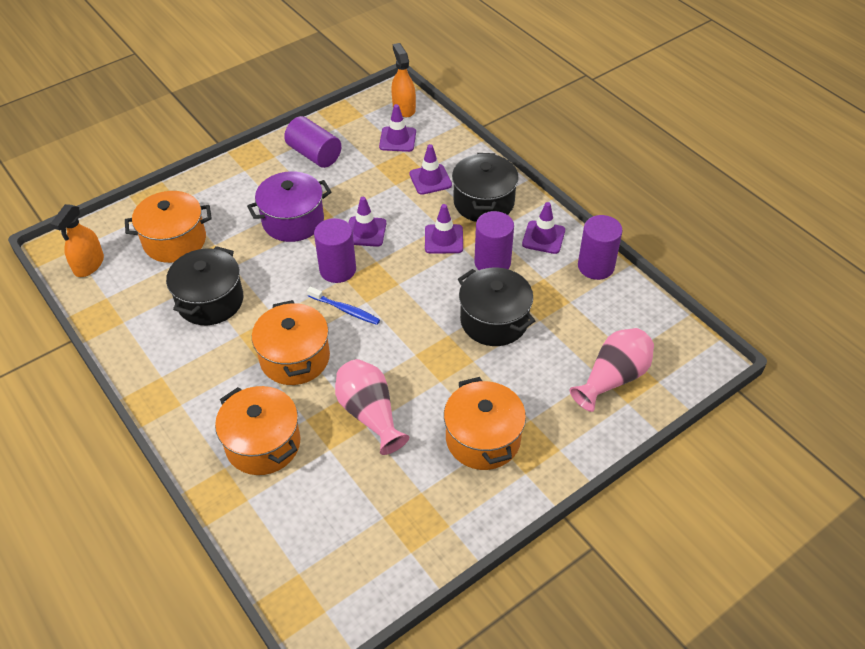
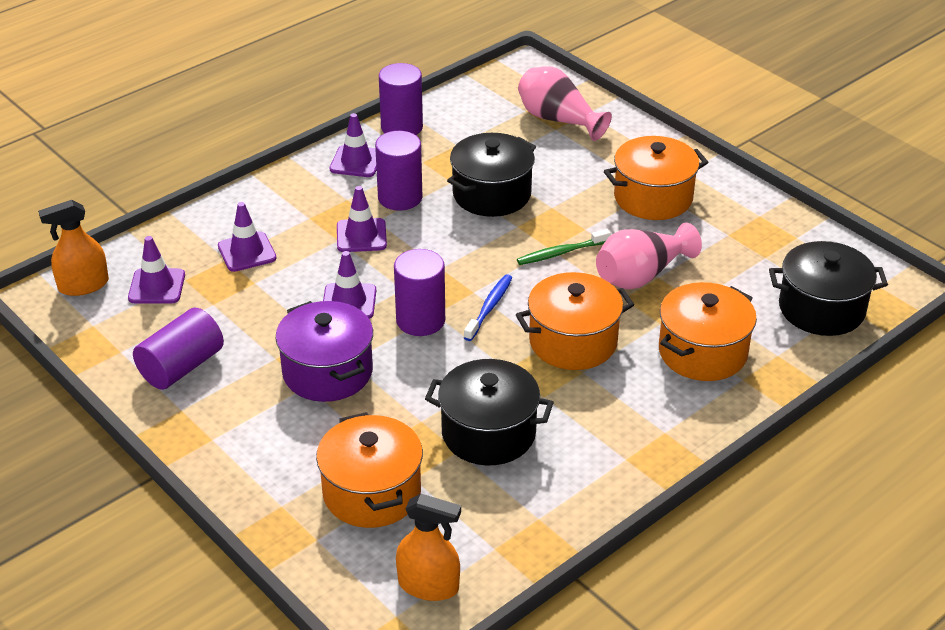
camera: 95 degrees left, 10 degrees down
black pot [452,153,519,222] -> black pot moved to [769,241,888,336]
none -> green toothbrush [517,229,610,265]

